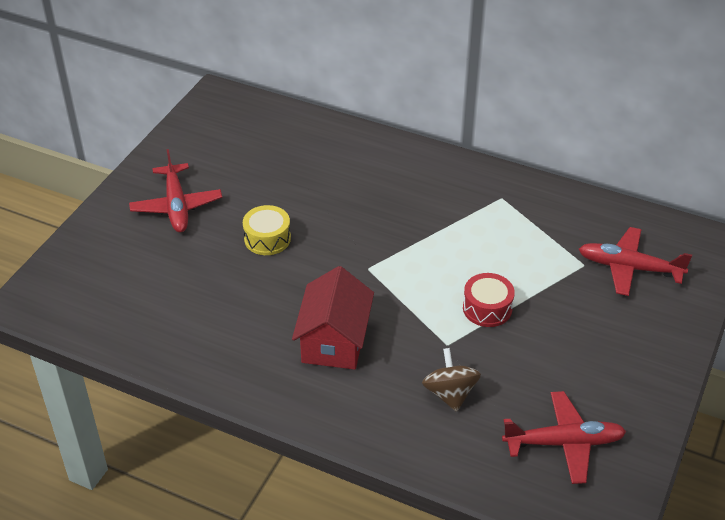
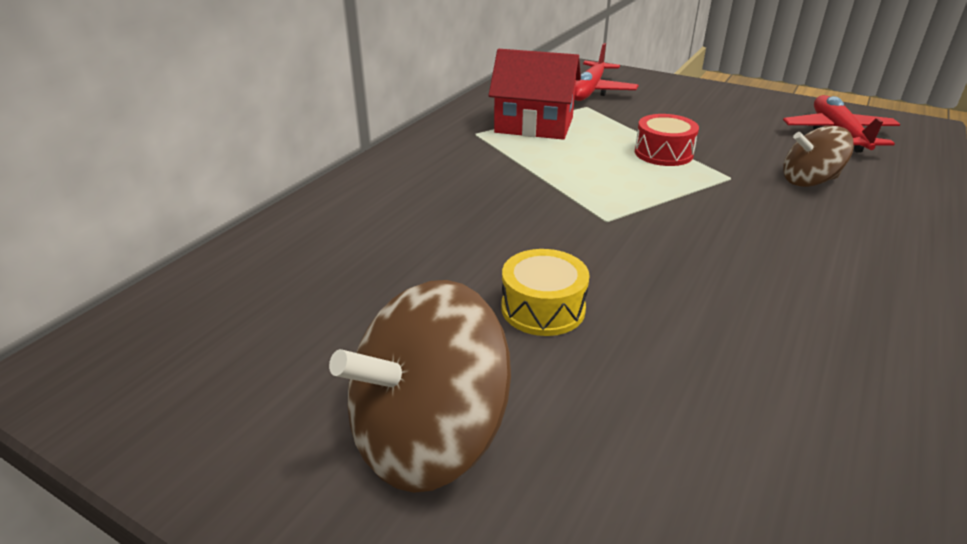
camera: 85 degrees left, 10 degrees down
red plane [129,149,222,232] -> brown spinning top [329,280,511,493]
red house [292,266,374,370] -> red house moved to [489,49,581,140]

